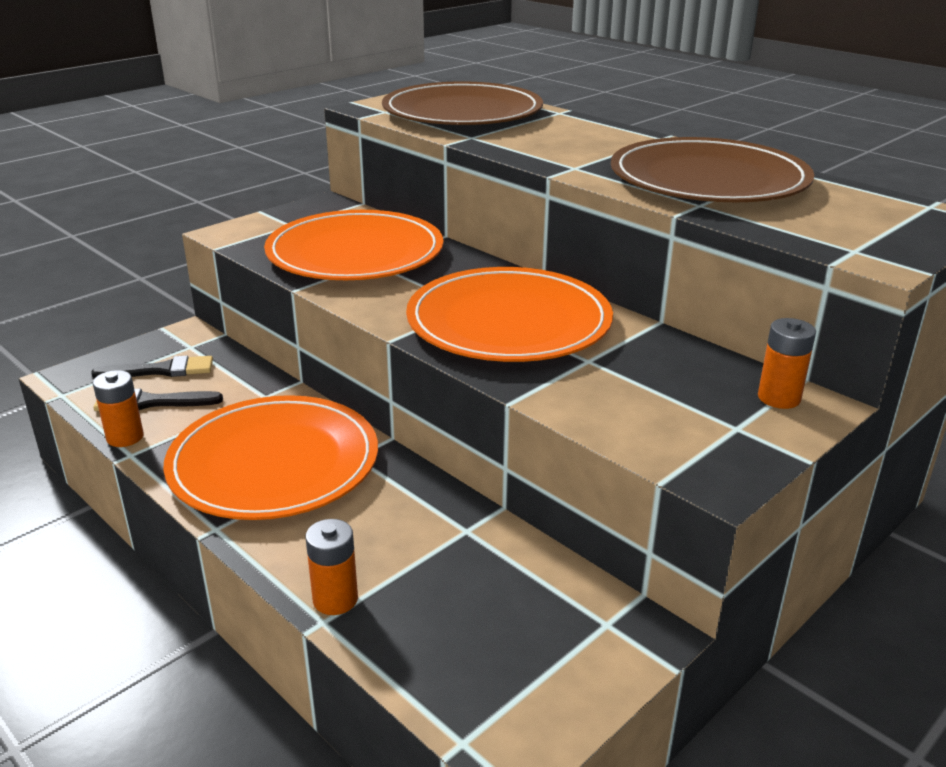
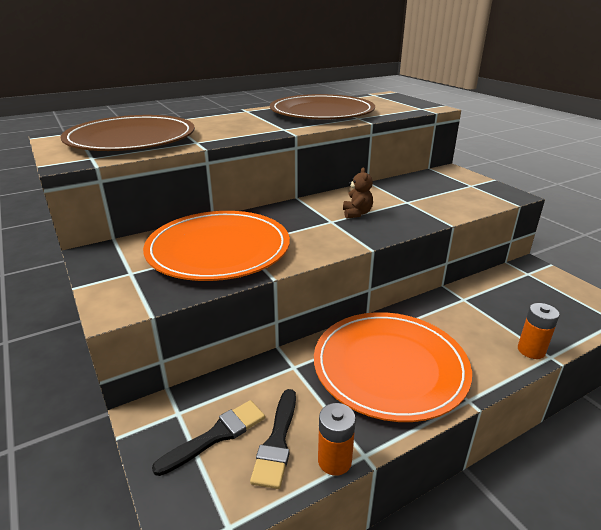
camera: 75 degrees left, 0 degrees up
black brush [91,355,213,378] -> black brush turned 45 degrees clockwise [152,400,265,476]
orange plate [406,267,613,362] -> brown teddy bear [343,168,373,219]
orange battery [758,318,816,409] -> none

